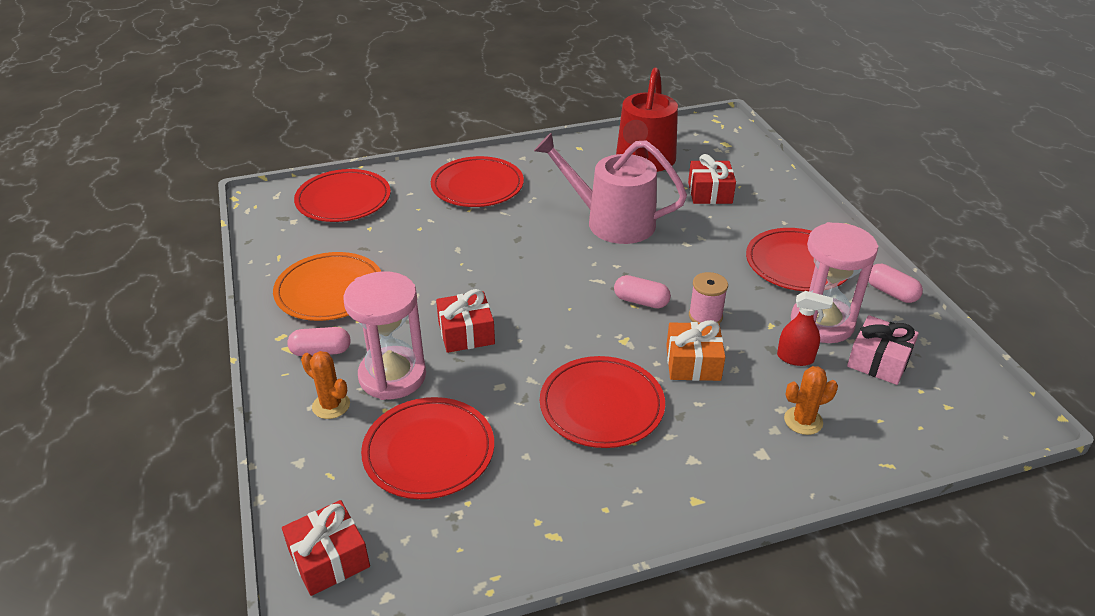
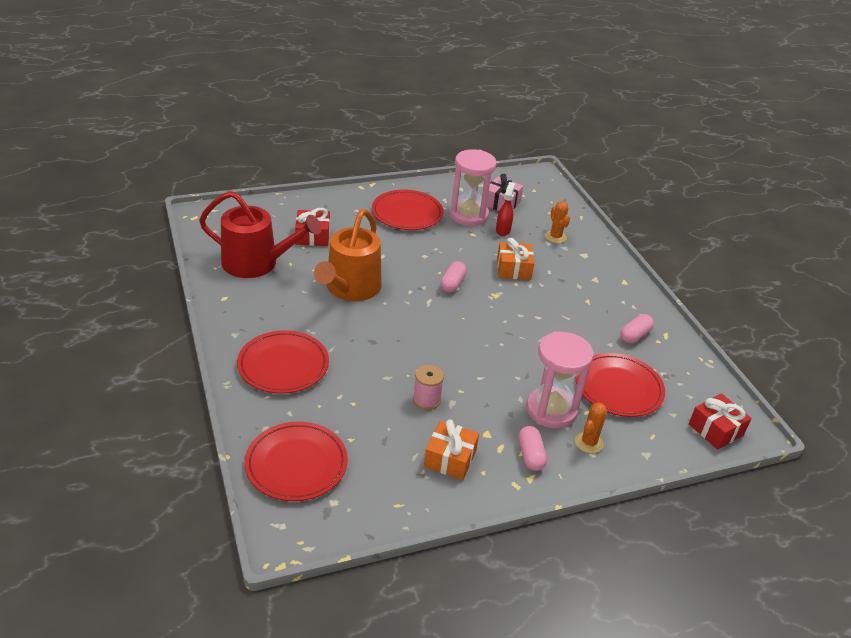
camera: 95 degrees left, 0 degrees up
orange plate [273,252,381,321] -> orange gift [424,419,479,480]
red gift [436,289,495,353] -> none
pink watering can [534,132,687,244] -> orange watering can [314,209,382,301]
red plate [540,356,665,448] -> none
pink spool [689,272,728,324] -> pink spool moved to [413,365,444,410]
pink capsule [868,264,923,303] -> pink capsule moved to [620,314,654,343]

